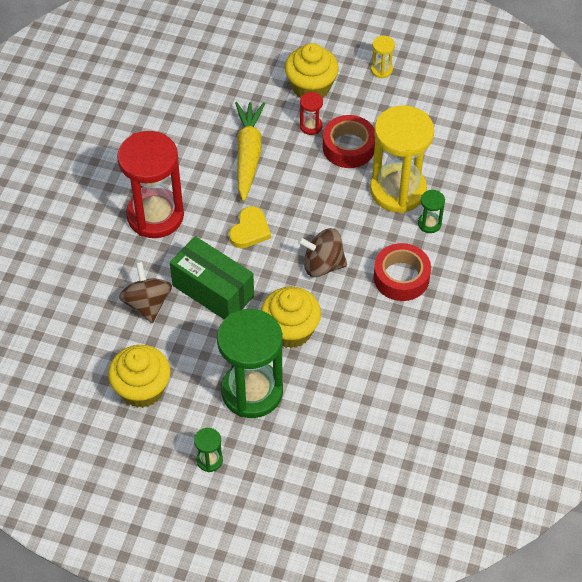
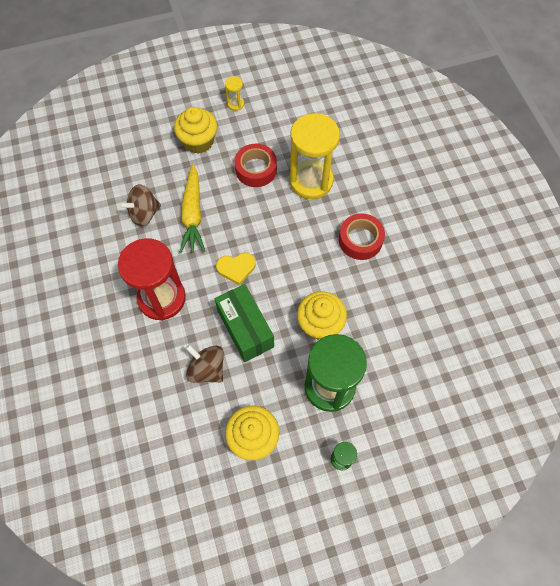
camera: 35 degrees left, 10 degrees up
green box [170,236,254,319] -> green box turned 60 degrees clockwise [215,284,274,362]
yellow heart [229,206,271,248] -> yellow heart turned 90 degrees clockwise [216,253,256,286]
yellow carrot [235,102,265,201] -> yellow carrot turned 150 degrees counterclockwise [179,164,205,253]
brown spinning top [298,228,347,277] -> brown spinning top moved to [119,184,161,226]
red hourglass [300,92,323,135] -> none
green hourglass [418,190,445,233] -> none

